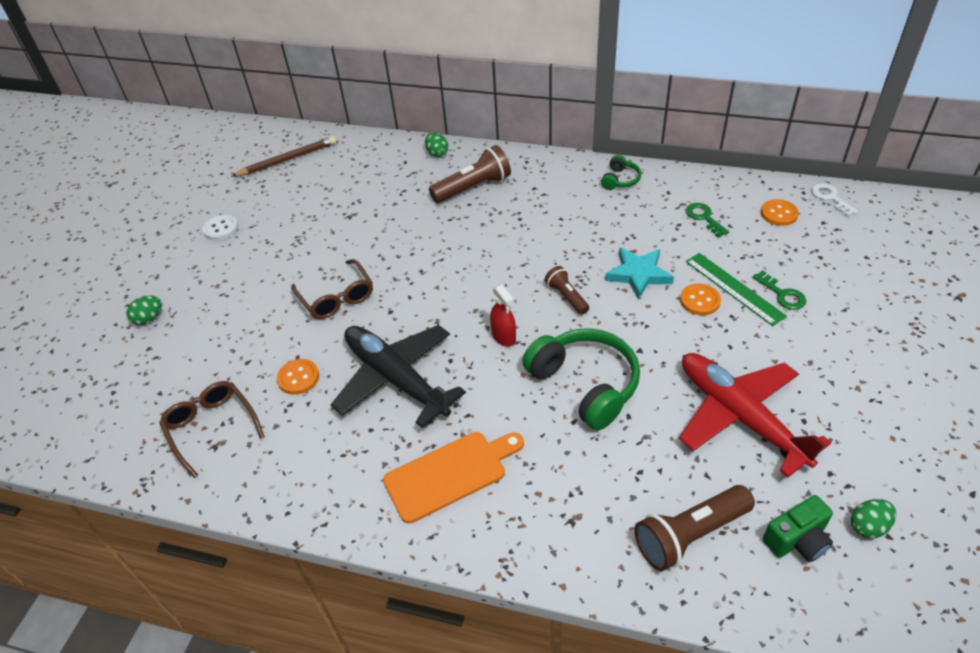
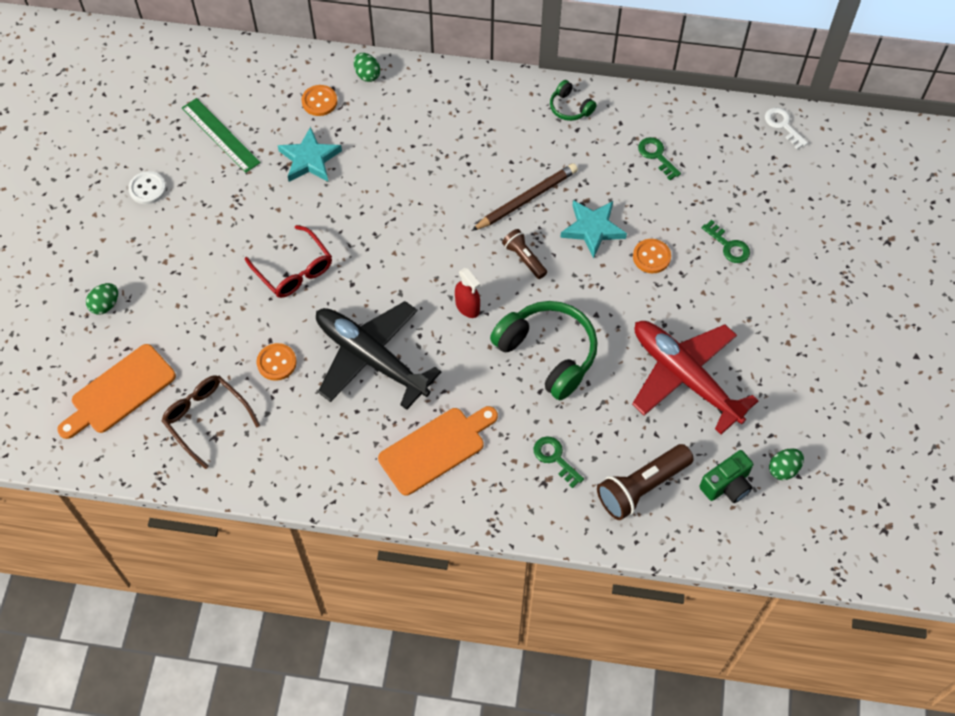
camera: 10 degrees left, 15 degrees up
brown pencil [231,136,336,177] -> brown pencil moved to [471,163,578,231]
brown glasses [291,259,373,319] -> red glasses [245,225,332,298]
brown flashlight [429,145,511,203] -> none
green headphones [601,155,641,190] -> green headphones turned 120 degrees clockwise [550,80,597,121]
green ruler [686,253,787,326] -> green ruler moved to [182,98,261,173]
orange button [761,199,799,226] -> orange button moved to [301,85,337,116]
none -> orange cutting board [57,344,176,439]
none -> turquoise star [278,127,342,182]
none -> green key [533,436,584,488]

